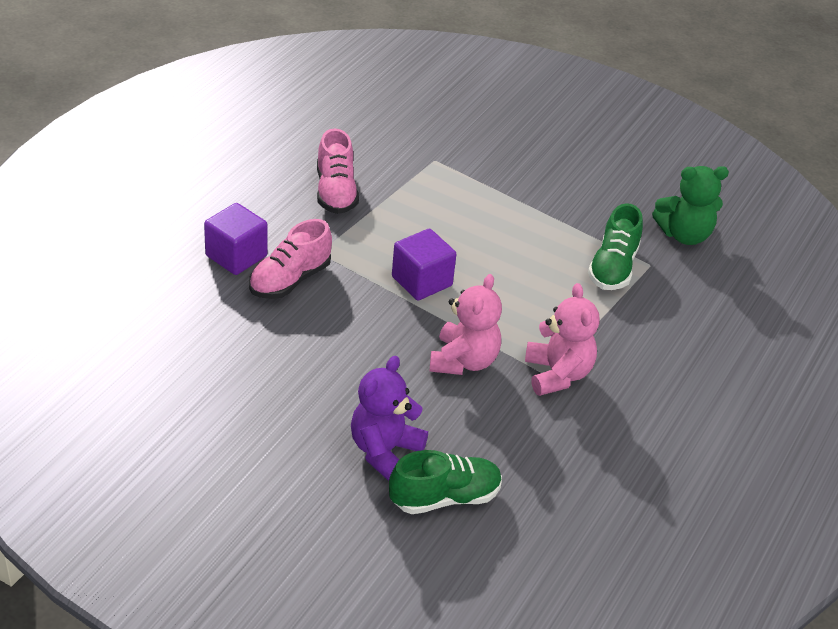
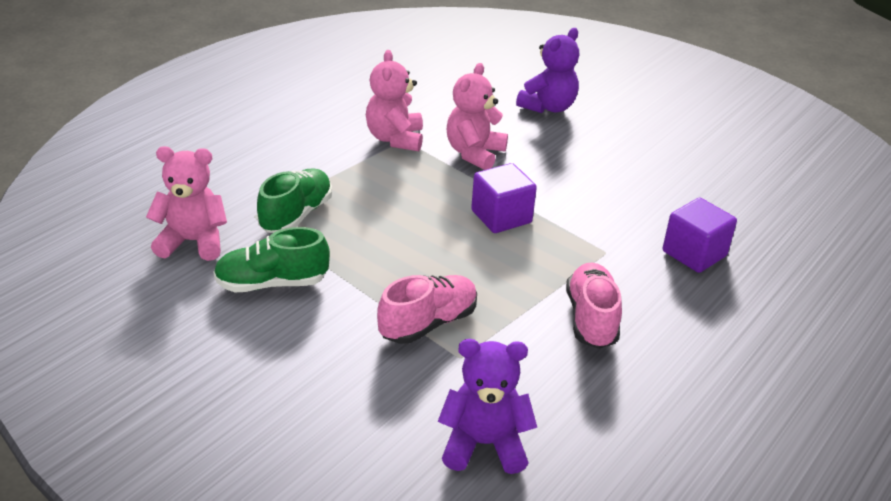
camera: 170 degrees left, 5 degrees down
pink shoe [249,219,332,299] -> pink shoe moved to [377,275,477,344]
green shoe [389,450,502,514] -> green shoe moved to [213,227,330,292]
green teddy bear [652,166,729,245] -> pink teddy bear [146,146,227,261]
none -> purple teddy bear [438,339,537,474]

